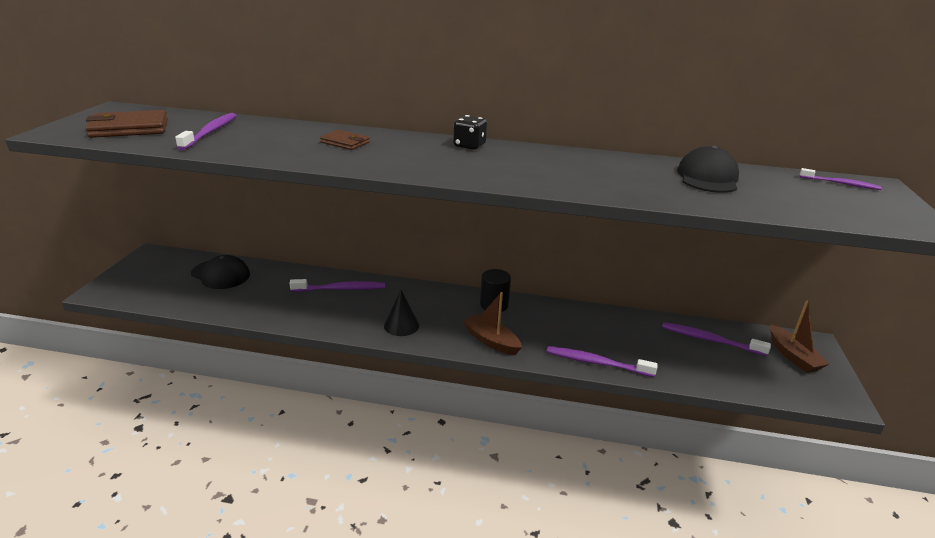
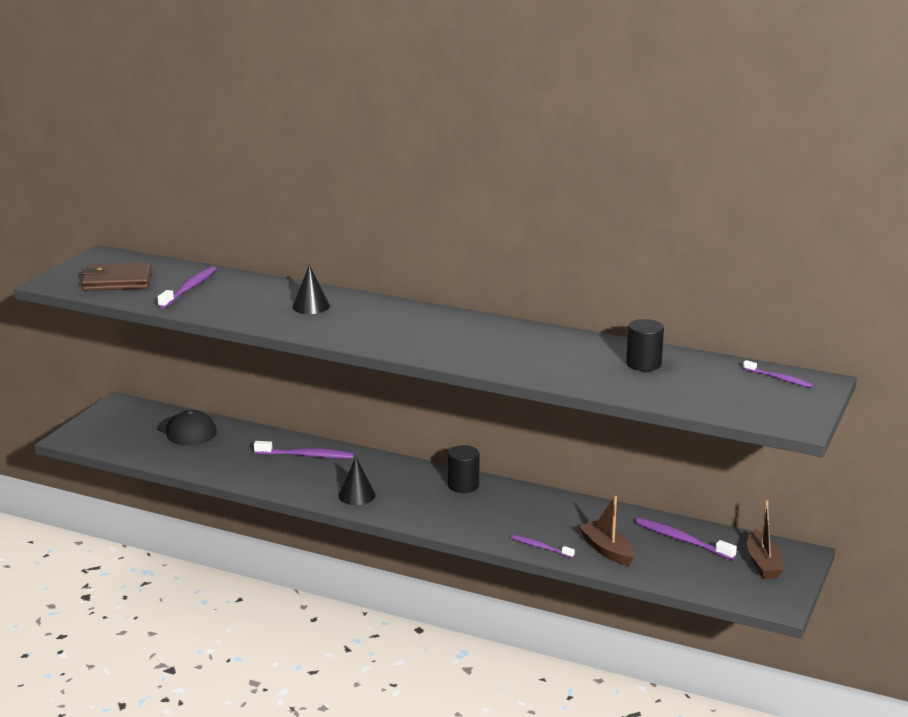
camera: 15 degrees right, 5 degrees down
brown wallet [320,130,370,150] -> black cone [292,264,330,314]
black dice [453,115,487,150] -> none
brown boat [463,292,522,355] -> brown boat moved to [579,496,635,566]
purple toothbrush [547,346,658,377] -> purple toothbrush [511,535,575,558], size x0.62
black cap [677,146,739,193] -> black cylinder [626,319,664,371]

